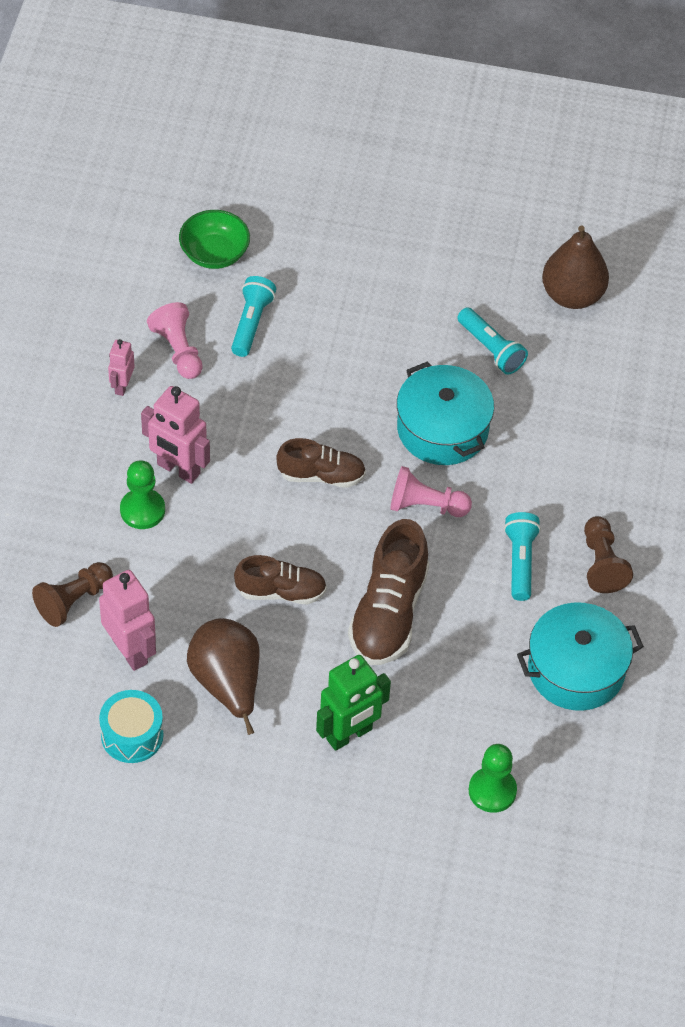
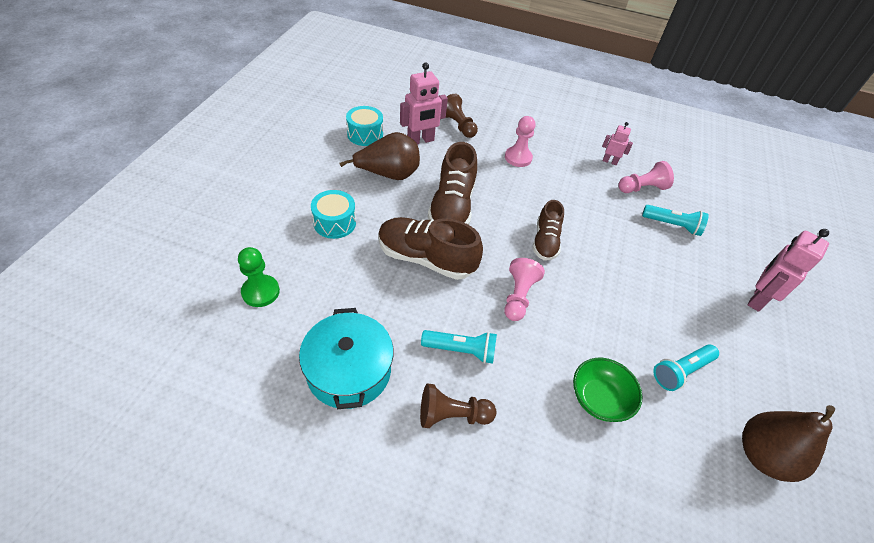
camera: 95 degrees right, 5 degrees down
green pawn [120,460,165,529] -> pink pawn [505,116,535,167]
pink robot [141,386,210,484] -> pink robot moved to [747,229,829,312]
green bowl [179,210,250,269] -> green bowl moved to [573,358,643,422]
brown shoe [234,555,327,604] -> brown shoe [427,142,477,225], size x1.60
green robot [316,655,391,751] -> turquoise drum [311,190,356,239]
turquoise pot [397,361,494,465] -> none

